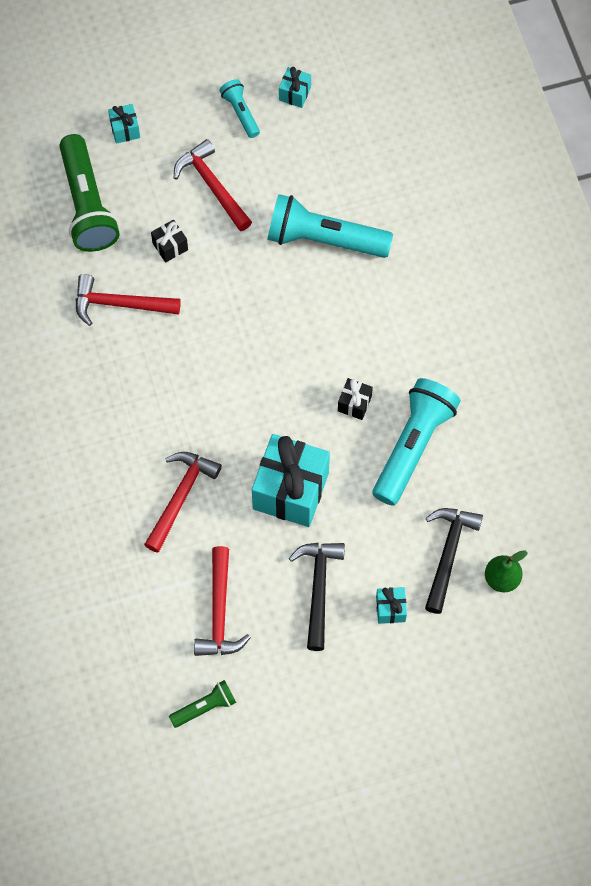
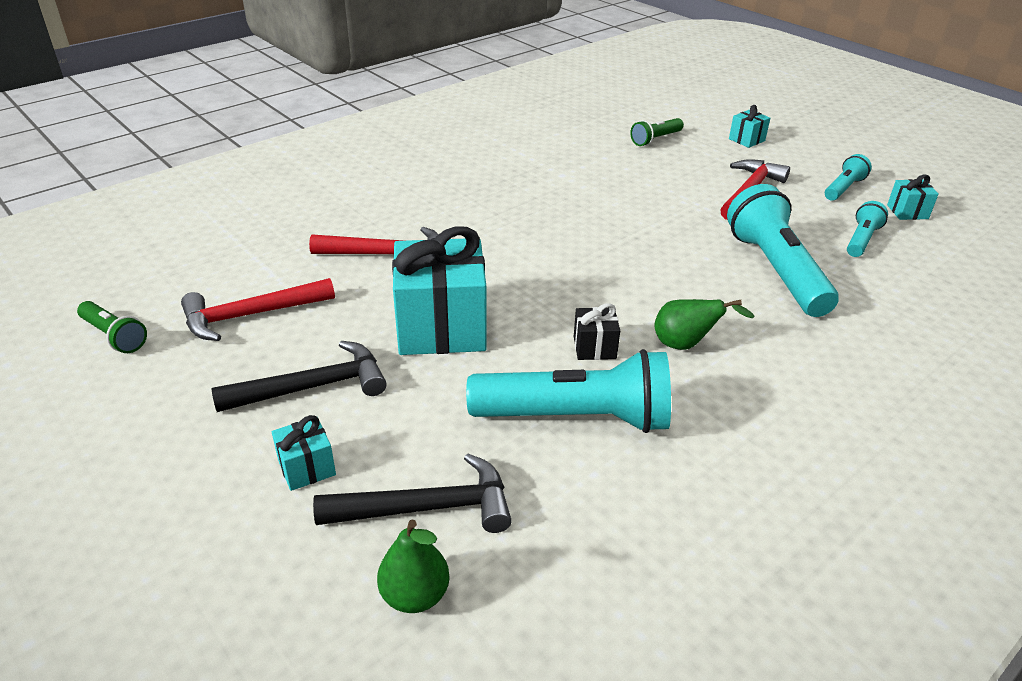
camera: 65 degrees right, 30 degrees down
green flashlight [59,134,120,252] -> green flashlight [630,118,684,146], size x0.50
red hammer [75,274,181,326] -> none
black gift [151,220,188,263] -> none
none -> green pear [654,299,755,350]
none -> turquoise flashlight [847,201,888,257]

